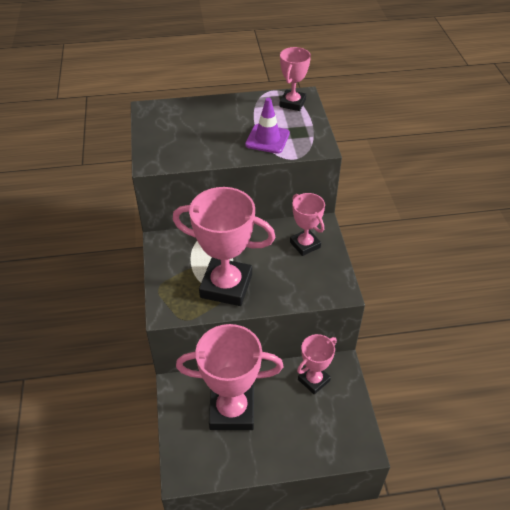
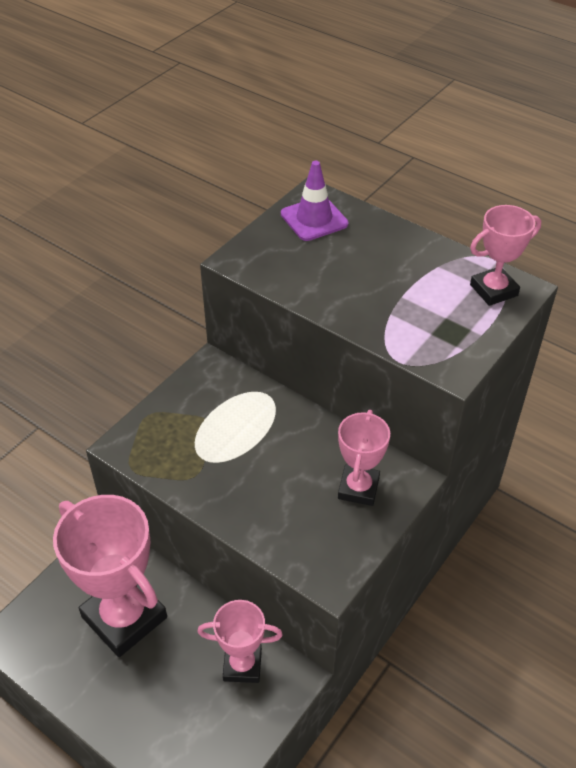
camera: 45 degrees right, 0 degrees up
pink trophy [173,187,275,306] -> none
purple traffic cone [245,98,290,154] -> purple traffic cone moved to [281,161,349,241]

